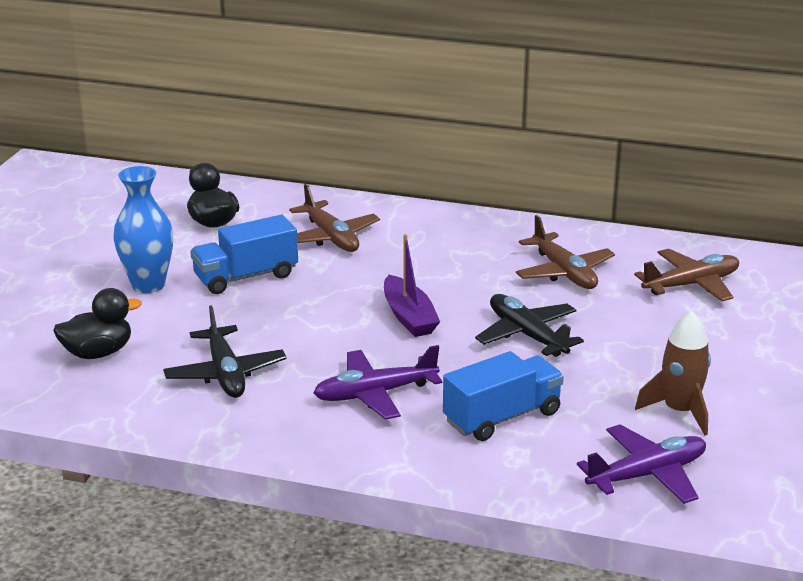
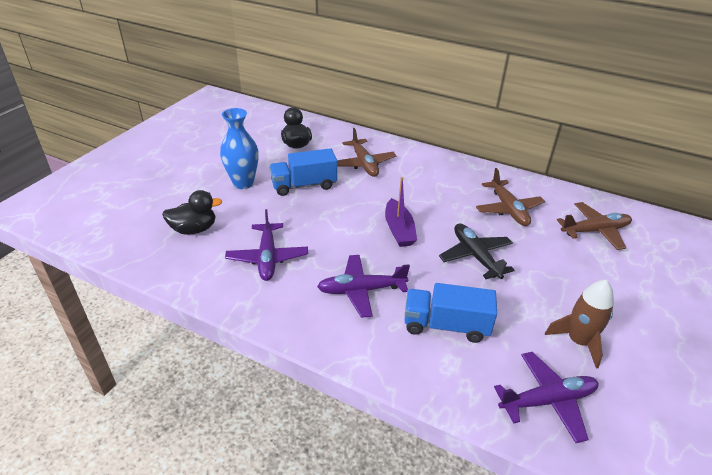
camera: 10 degrees right, 10 degrees up
black plane [163,305,287,398] -> purple plane [225,209,308,281]
blue truck [443,351,564,441] -> blue truck turned 150 degrees counterclockwise [404,283,497,343]

